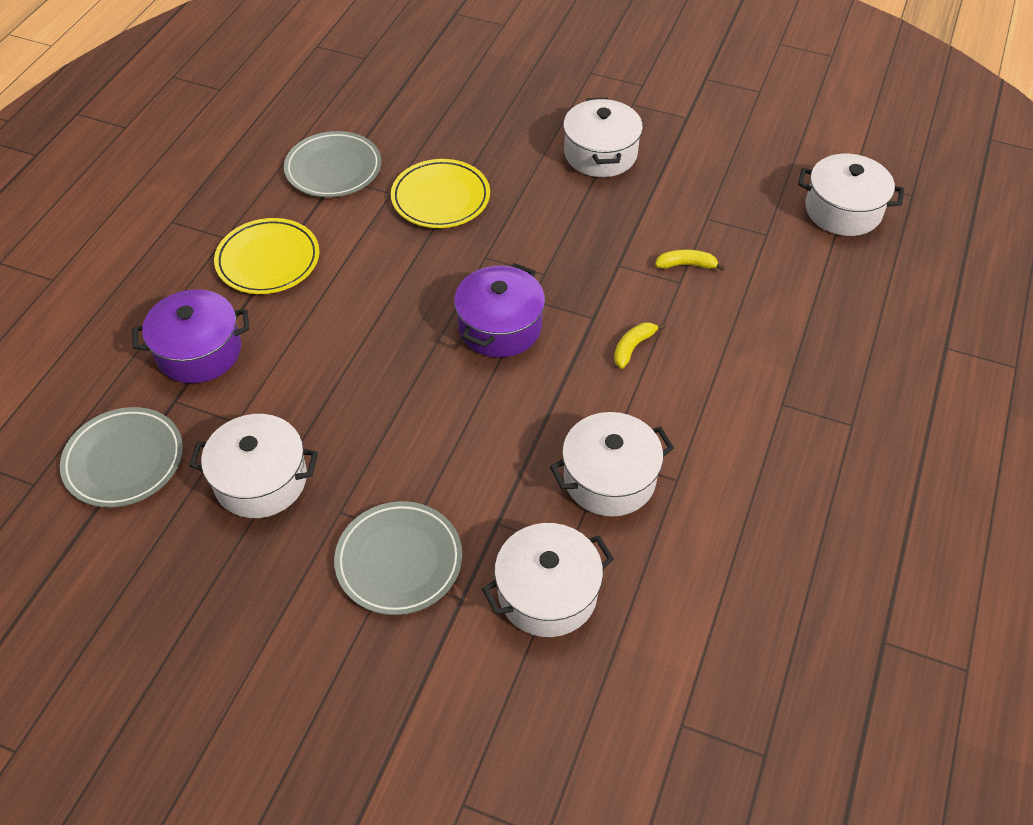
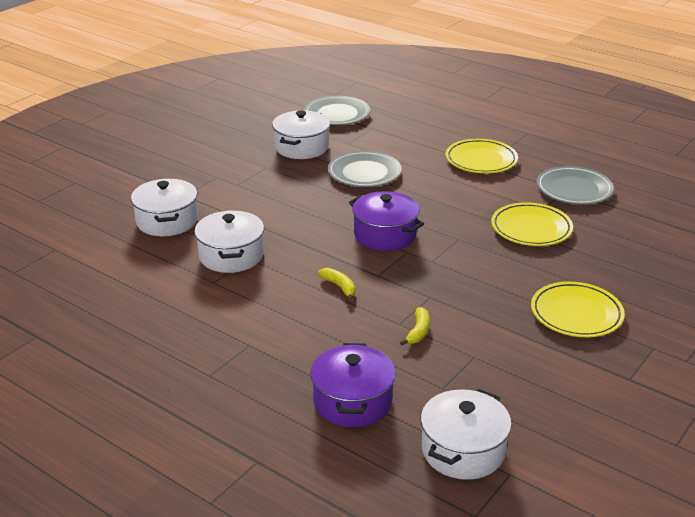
camera: 105 degrees right, 20 degrees down
purple pot [132,289,249,383] -> purple pot moved to [310,343,396,427]
grey plate [334,501,462,615] -> grey plate moved to [328,151,401,187]
white pot [563,98,643,177] -> yellow plate [531,282,625,337]

